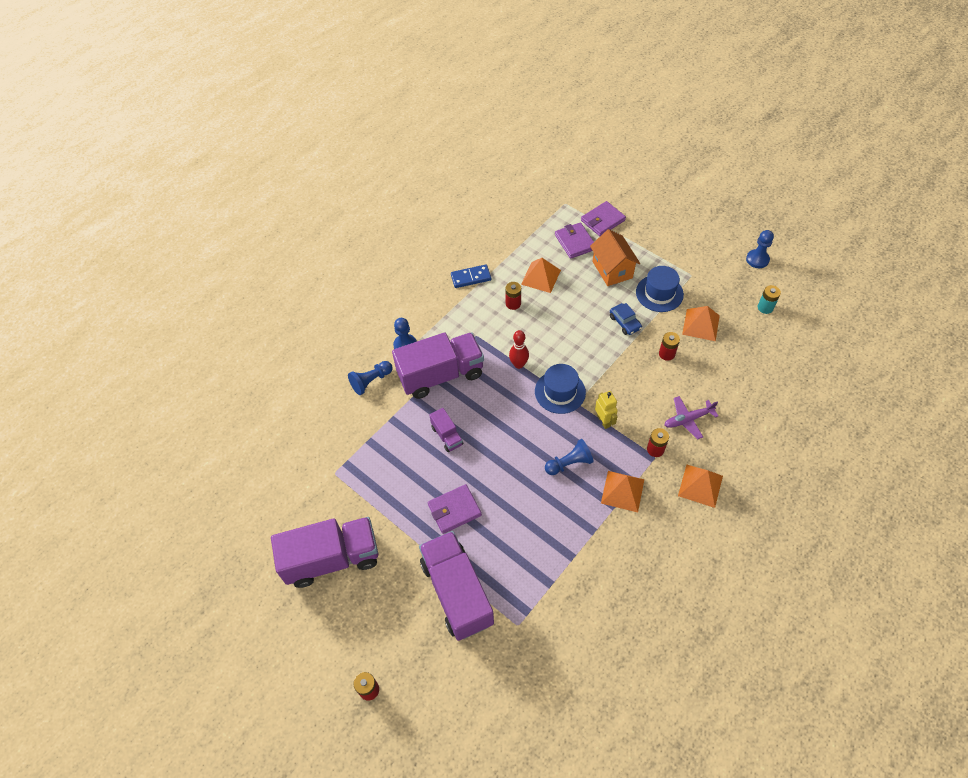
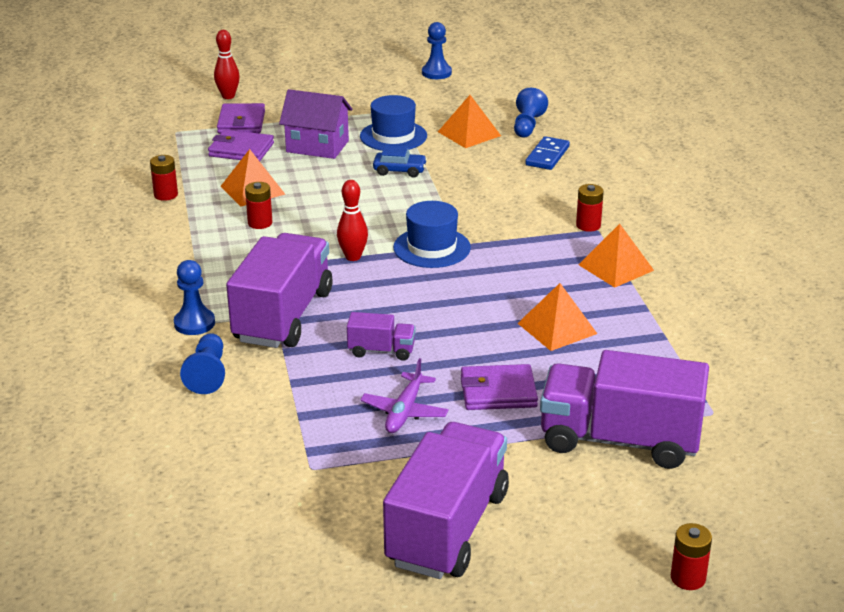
camera: 55 degrees left, 25 degrees down
purple wallet [428,484,482,534] -> purple wallet turned 75 degrees clockwise [461,364,538,410]
blue domino [451,264,491,288] -> blue domino moved to [525,136,570,170]
blue pawn [545,439,594,475] -> blue pawn moved to [514,88,548,137]
orange house [590,229,640,286] -> purple house [279,89,352,159]
yellow robot [595,391,618,429] -> none
red battery [659,332,680,361] -> red battery moved to [150,155,178,201]
purple plane [664,396,718,439] -> purple plane moved to [360,358,449,433]
orange pyramid [678,465,723,508] -> orange pyramid moved to [518,283,597,351]
turquoise battery [758,285,781,314] -> none
none -> red bowling pin [214,30,240,99]

